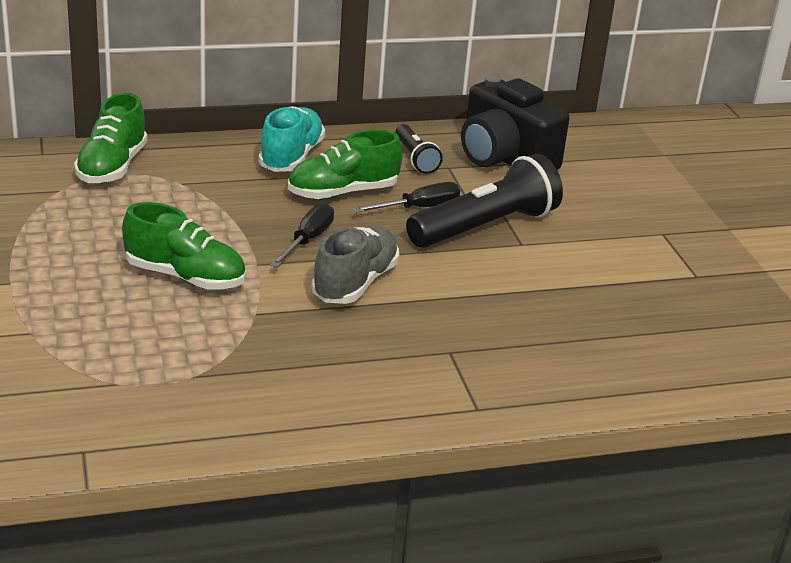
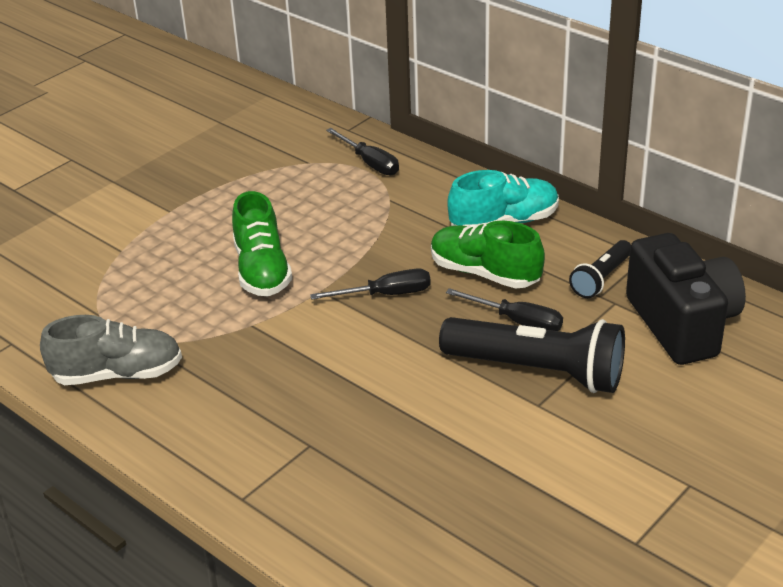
camera: 60 degrees right, 5 degrees up
green shoe [74,93,148,184] -> black screwdriver [326,128,399,175]
grey shoe [311,226,399,304] -> grey shoe moved to [40,315,182,385]
black camera [461,76,569,170] -> black camera turned 150 degrees clockwise [626,233,746,365]

